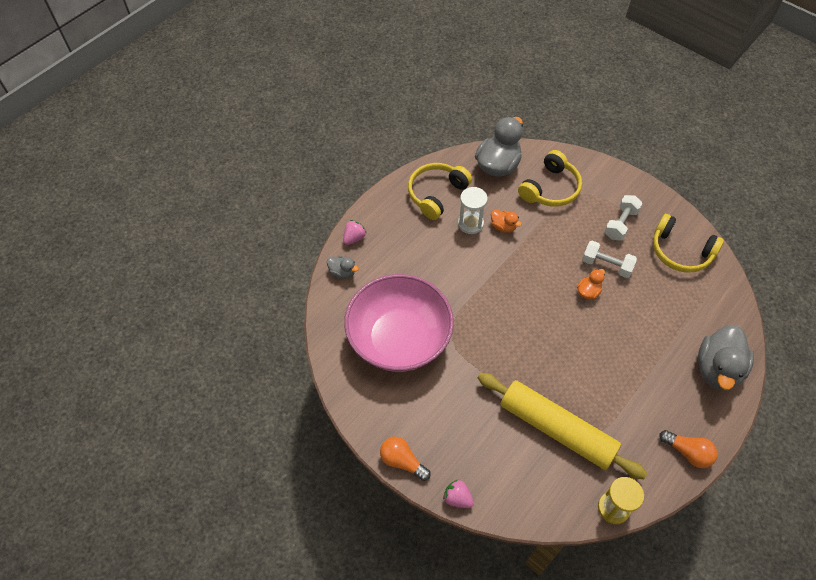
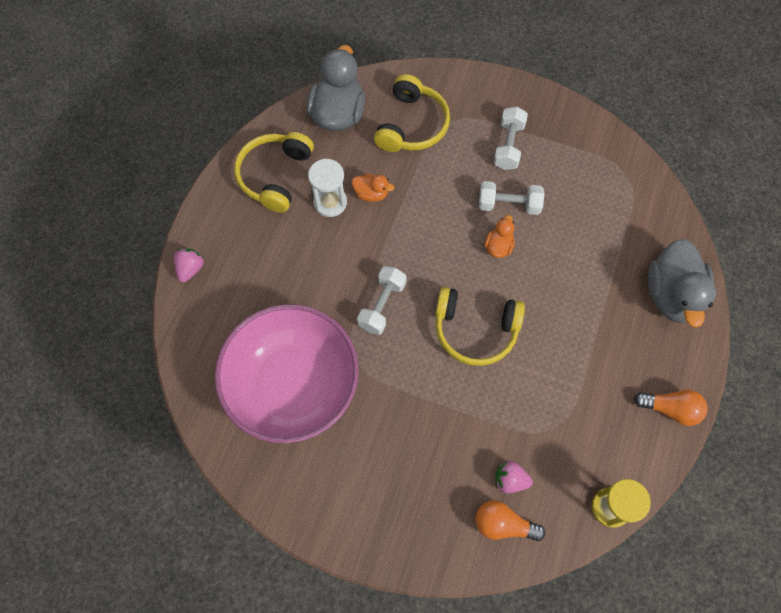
camera: 20 degrees left, 10 degrees up
grey duck [327,256,359,279] -> none
orange light bulb [380,437,431,481] -> orange light bulb moved to [476,500,545,541]
pink strawberry [443,480,474,508] -> pink strawberry moved to [495,461,533,493]
yellow rolling pin [478,373,647,479] -> none
yellow headphones [653,214,724,273] -> yellow headphones moved to [435,287,525,366]
none -> white dumbbell [357,266,407,335]

